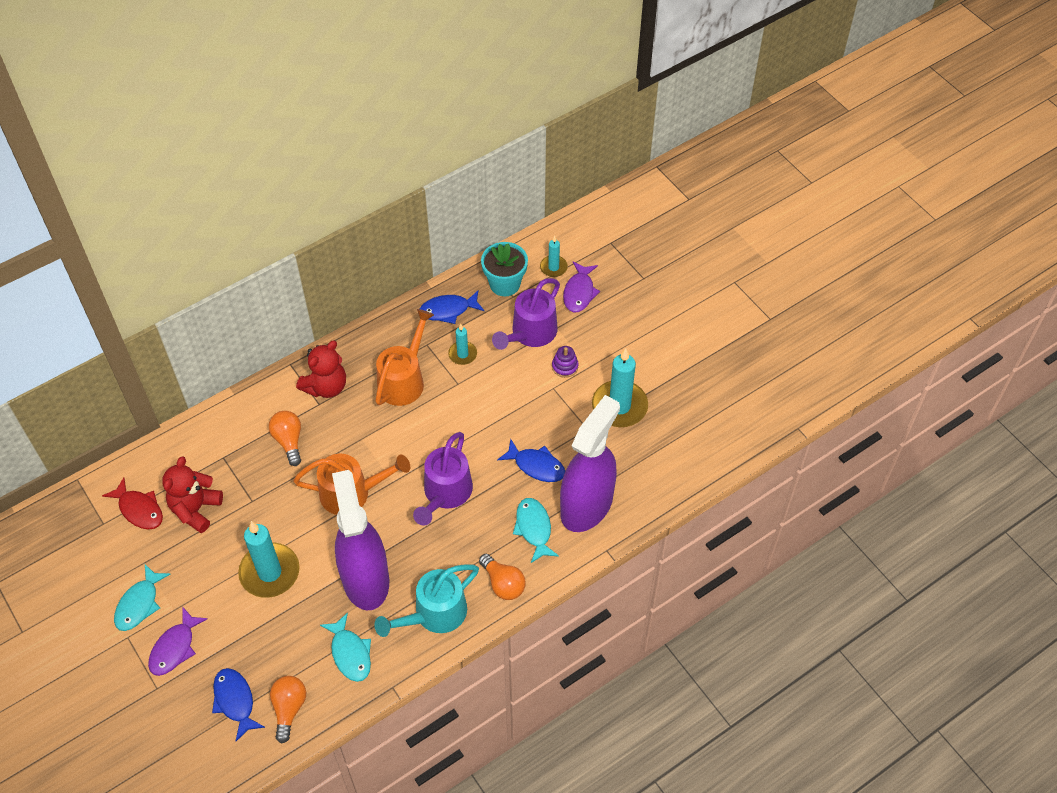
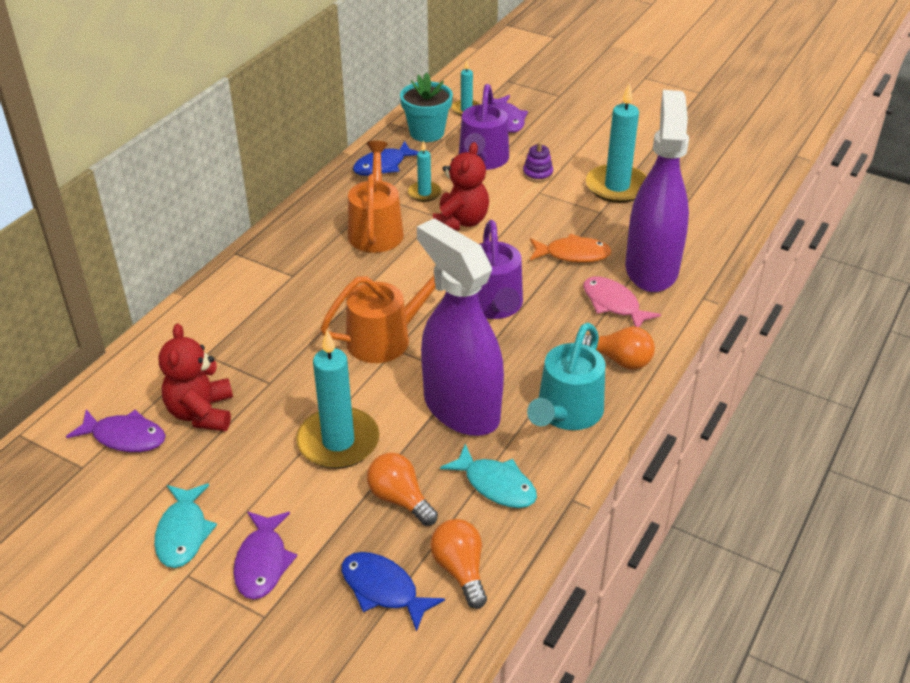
camera: 25 degrees left, 15 degrees down
red fish [102,477,163,530] -> purple fish [66,409,166,452]
orange light bulb [269,411,301,466] -> orange light bulb moved to [367,453,438,526]
red teddy bear [296,340,346,398] -> red teddy bear moved to [433,142,489,231]
blue fish [497,439,565,482] -> orange fish [530,234,612,263]
turquoise fish [513,498,559,563] -> pink fish [583,277,661,327]

